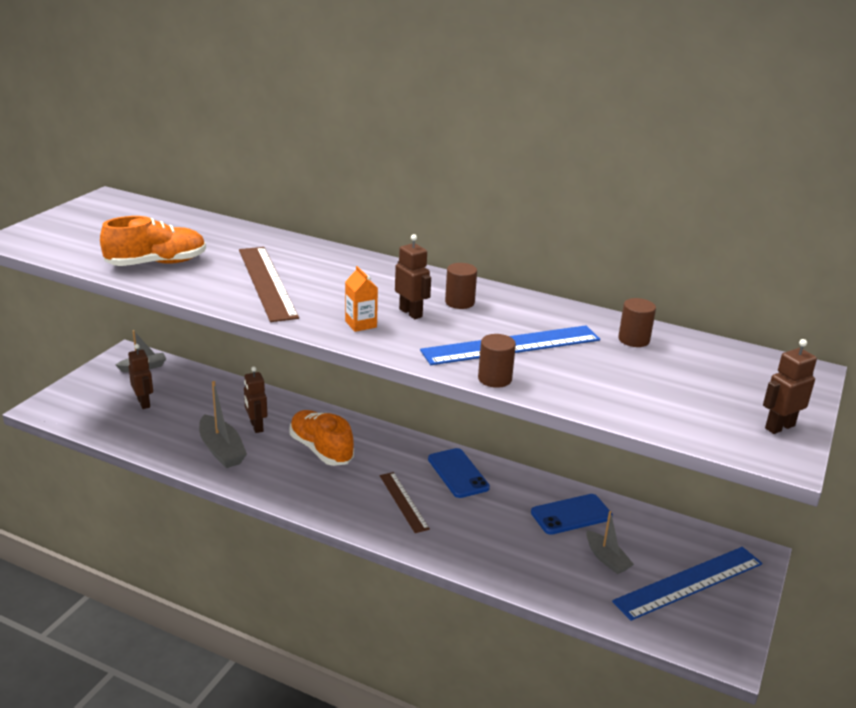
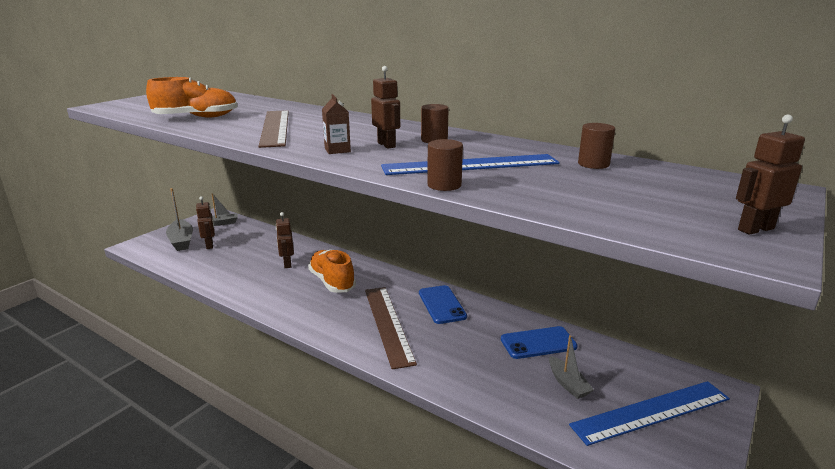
camera: 10 degrees right, 5 degrees down
grey boat [199,381,247,468] -> grey boat moved to [166,188,193,251]
orange carton [345,266,378,332] -> brown carton [322,94,351,154]
brown ruler [380,472,430,533] -> brown ruler [365,287,417,369], size x1.66

